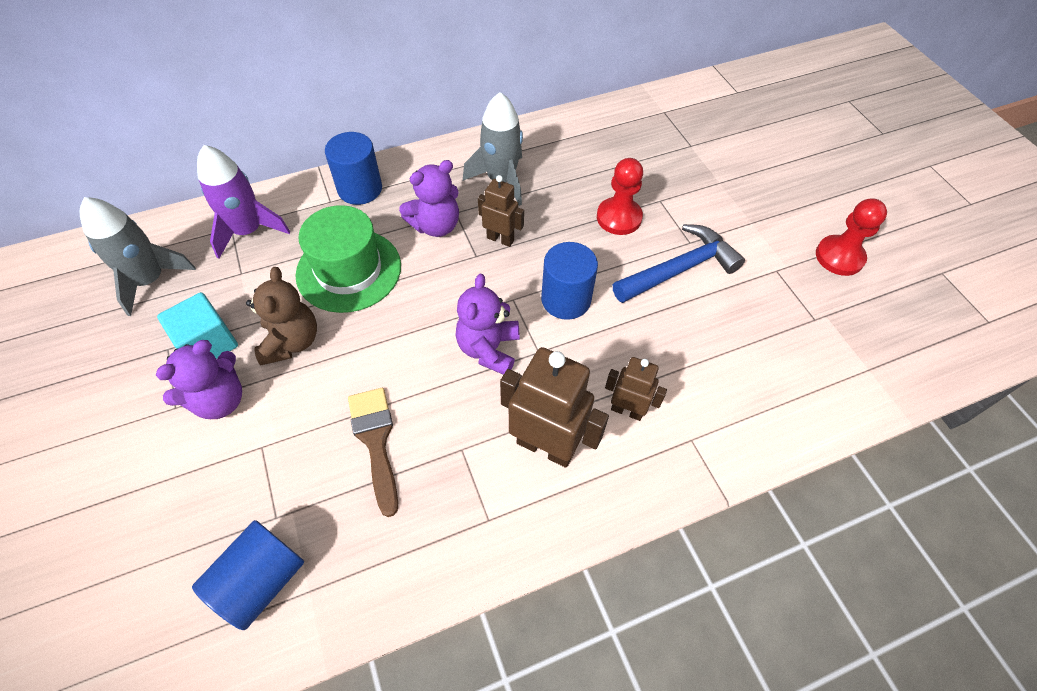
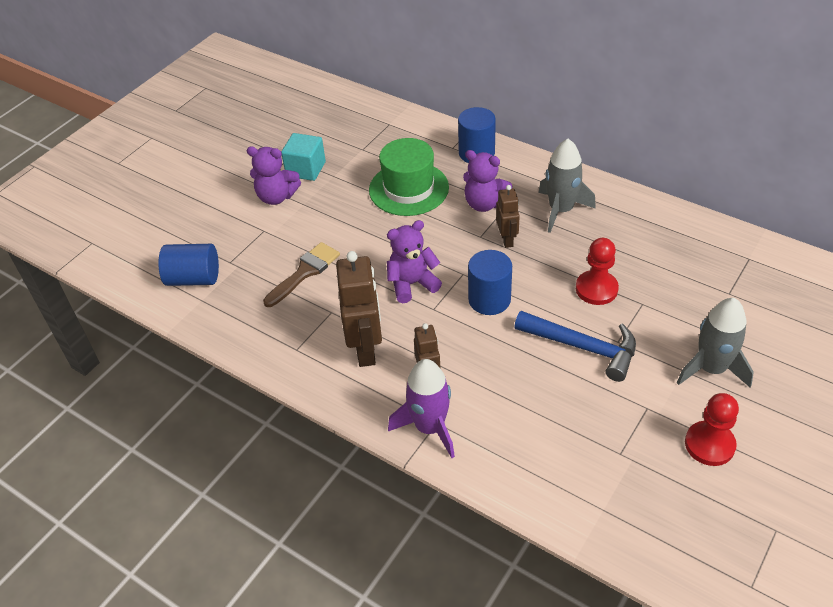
camera: 60 degrees right, 10 degrees down
grey rocket [80,197,196,316] -> grey rocket moved to [677,298,754,388]
purple rocket [197,145,290,259] -> purple rocket moved to [388,359,455,458]
brown teddy bear [246,267,317,365] -> none

